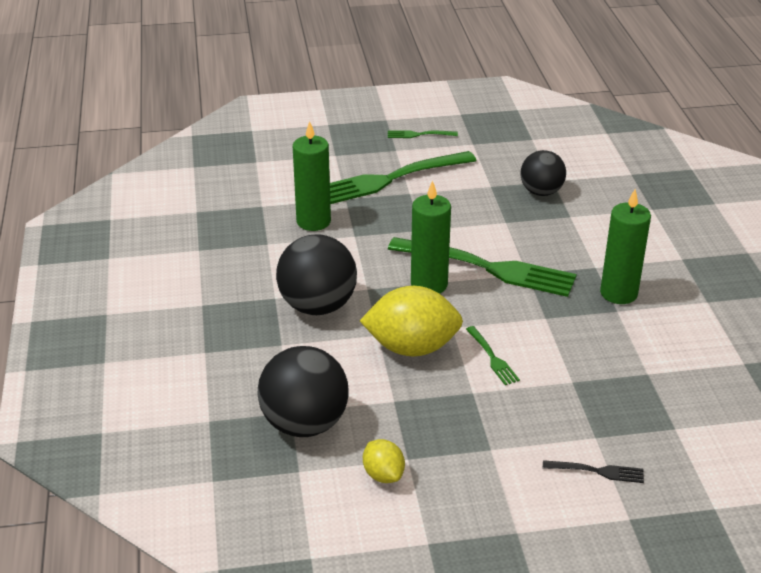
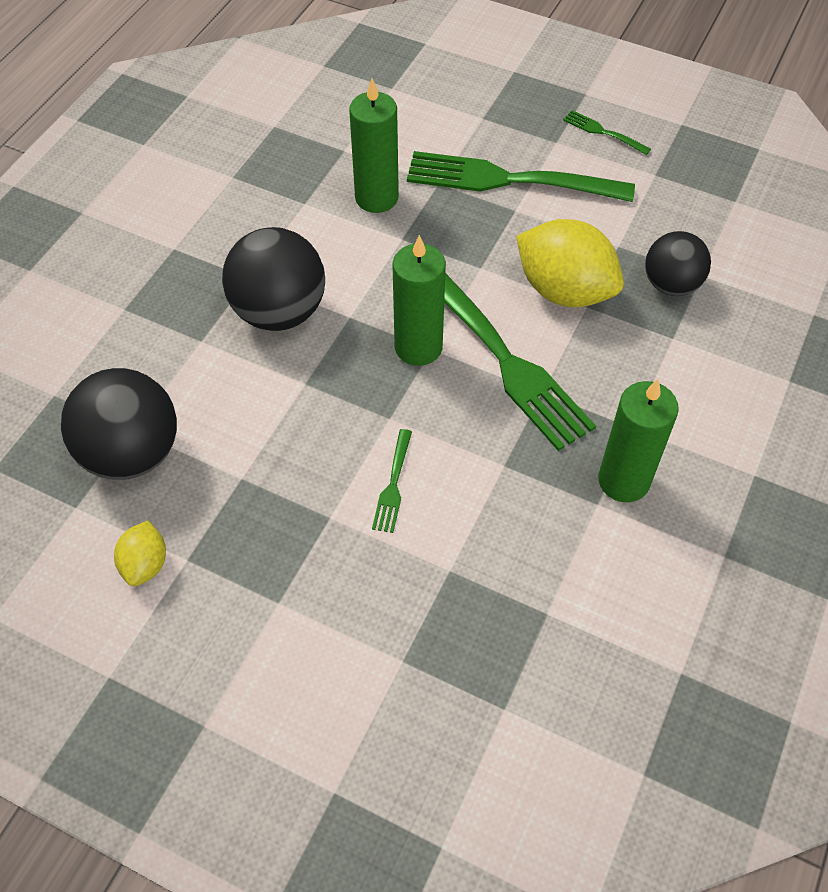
camera: 35 degrees right, 20 degrees up
yellow lemon [360,286,463,356] -> yellow lemon moved to [516,219,624,307]
black fork [543,460,644,483] -> none

